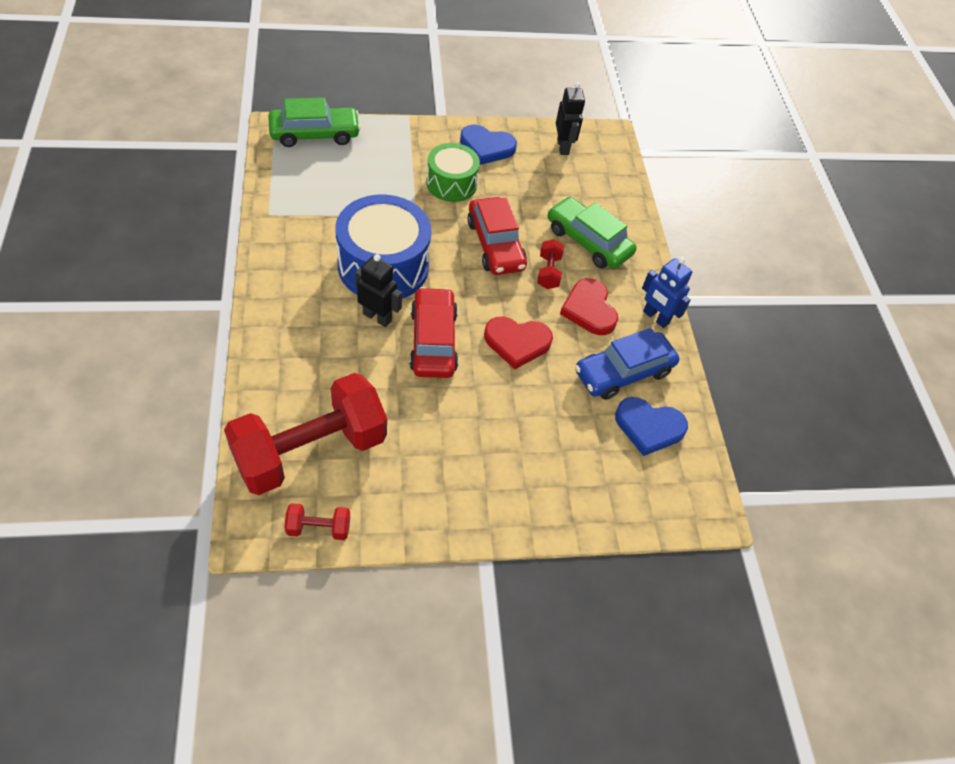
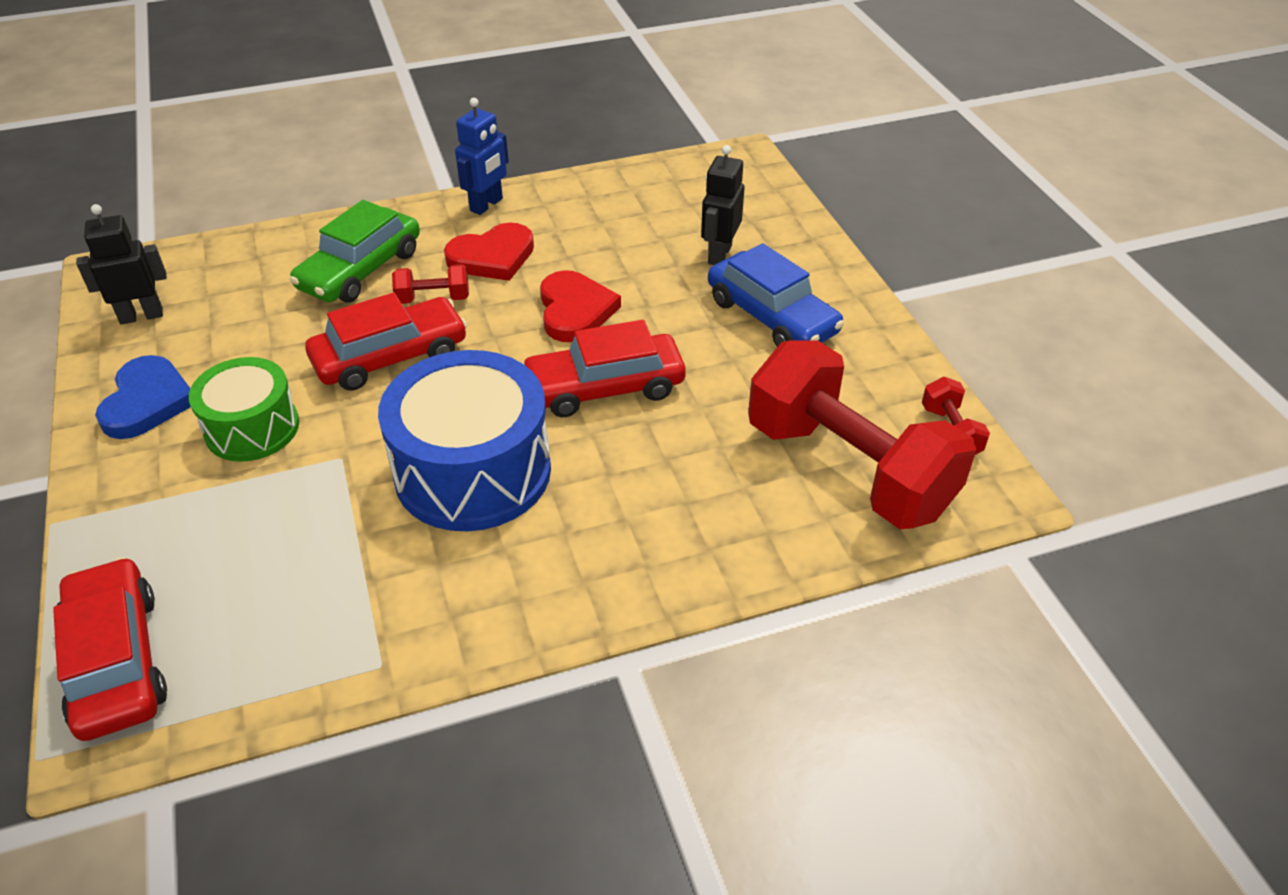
camera: 95 degrees left, 10 degrees down
green car [268,98,361,147] -> red car [53,557,167,741]
black robot [355,254,402,327] -> black robot moved to [701,145,745,265]
blue car [575,328,679,400] -> blue car moved to [708,243,844,347]
blue heart [615,397,688,456] -> none

